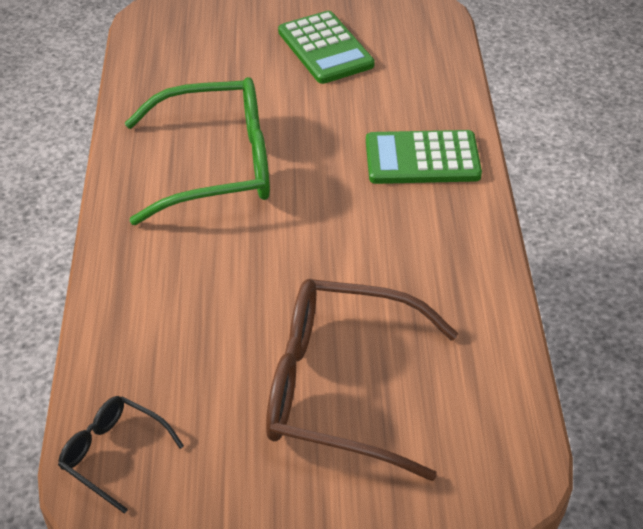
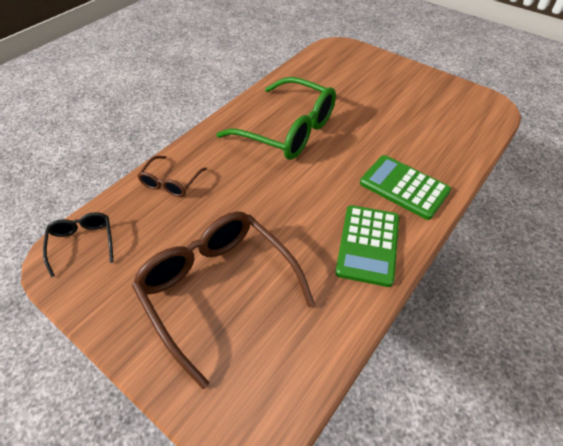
camera: 40 degrees right, 5 degrees up
green calculator [278,11,375,84] -> green calculator moved to [335,205,399,287]
none -> brown glasses [137,156,207,197]

